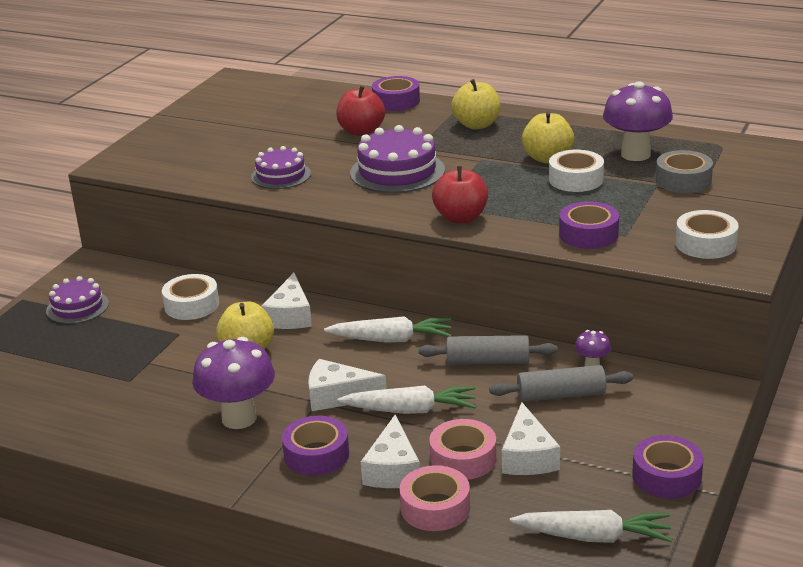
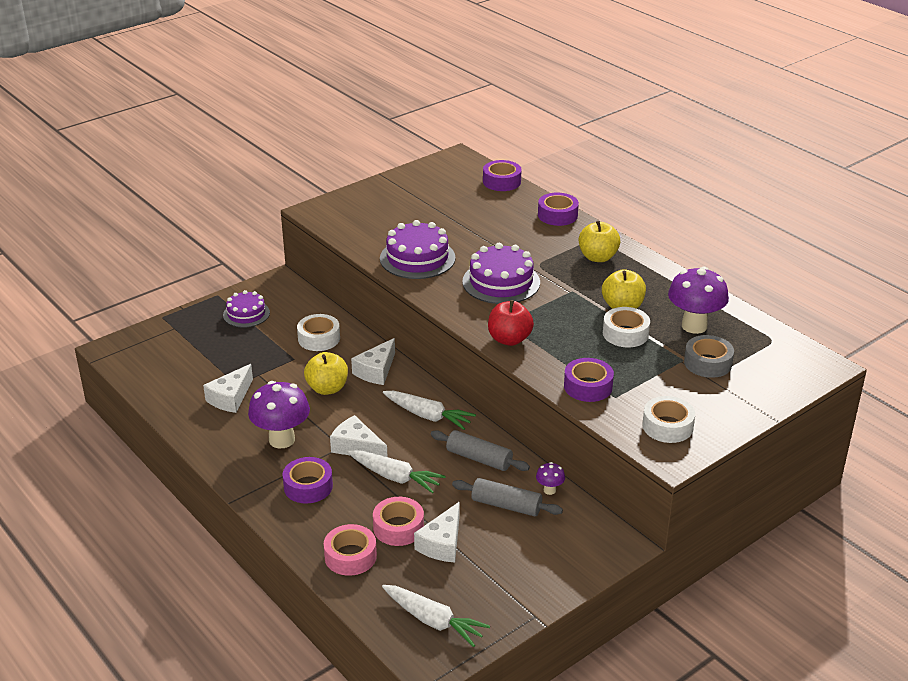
camera: 25 degrees right, 5 degrees up
purple cake [251,146,311,189] -> purple cake [380,220,456,279], size x1.58
red apple [336,85,385,136] -> none
white cheese [361,414,420,488] -> white cheese moved to [203,364,253,413]
purple tape [632,435,704,499] -> purple tape moved to [483,160,522,191]

